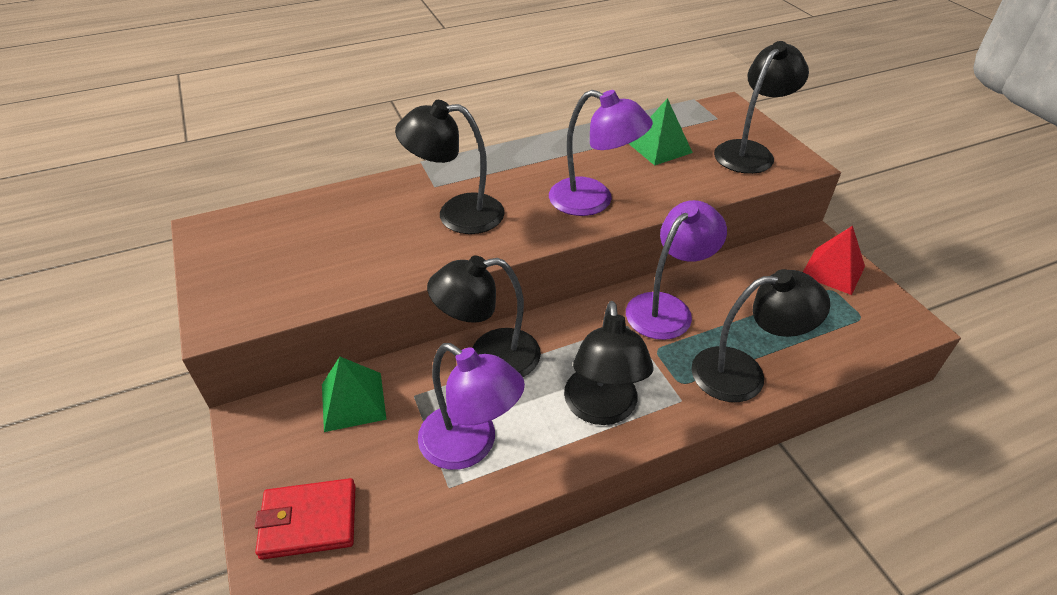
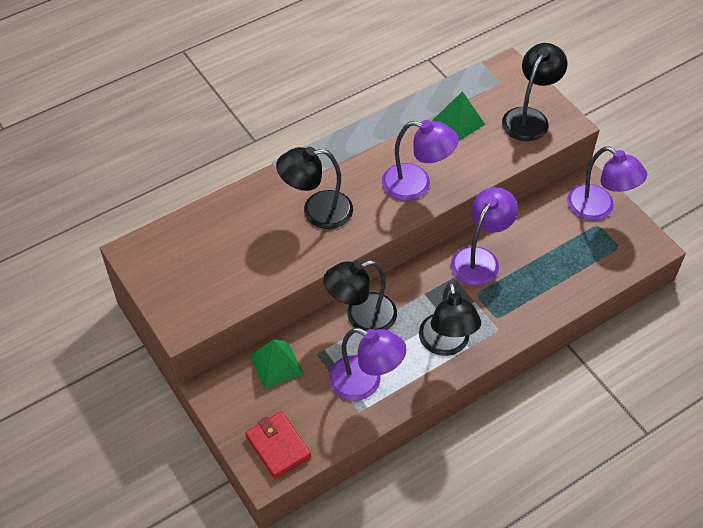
camera: 10 degrees left, 10 degrees up
red wallet [255,478,356,560] -> red wallet turned 75 degrees clockwise [245,411,311,479]
black lamp [691,269,830,402] -> none
red pyramid [803,226,865,295] -> purple lamp [567,146,647,221]

